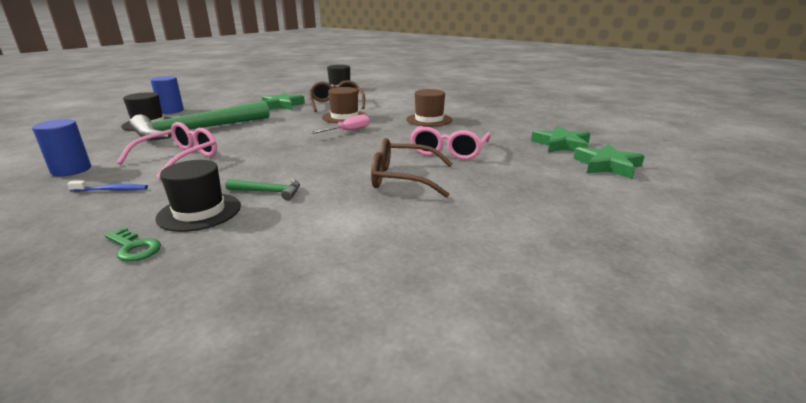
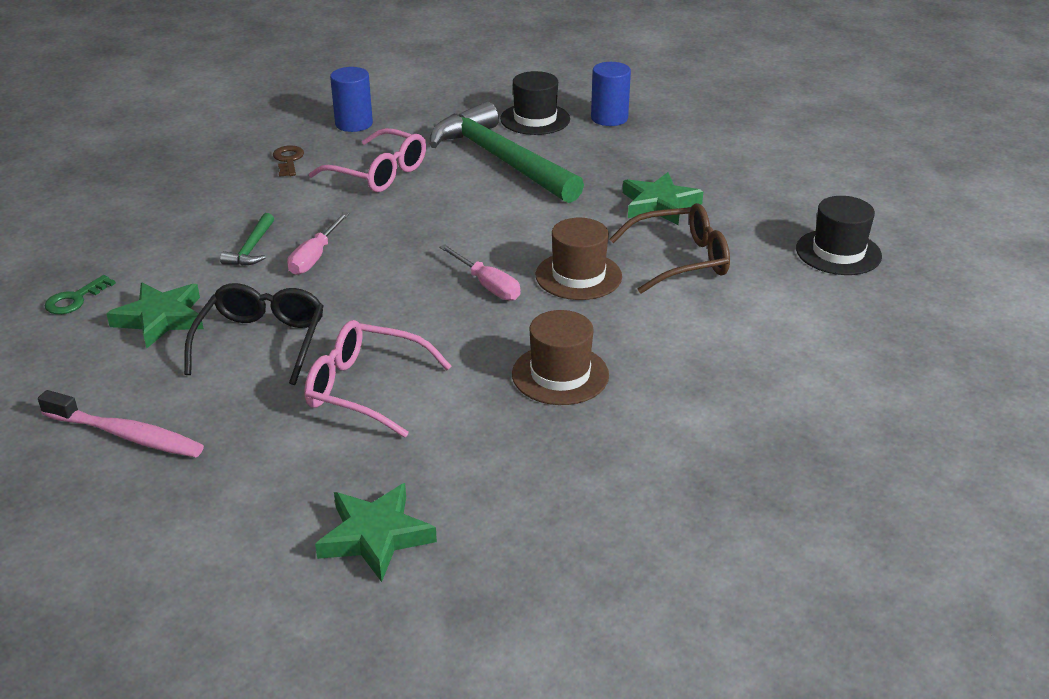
camera: 90 degrees right, 10 degrees up
blue toothbrush [67,181,148,192] -> brown key [273,145,304,177]
green key [105,227,161,262] -> green key moved to [45,275,116,314]
black hat [155,160,241,232] -> none
brown glasses [371,138,452,198] -> black glasses [184,283,324,385]
green star [573,144,645,179] -> green star moved to [106,283,204,348]
none -> pink toothbrush [38,390,204,458]
none -> pink screwdriver [287,212,349,275]

